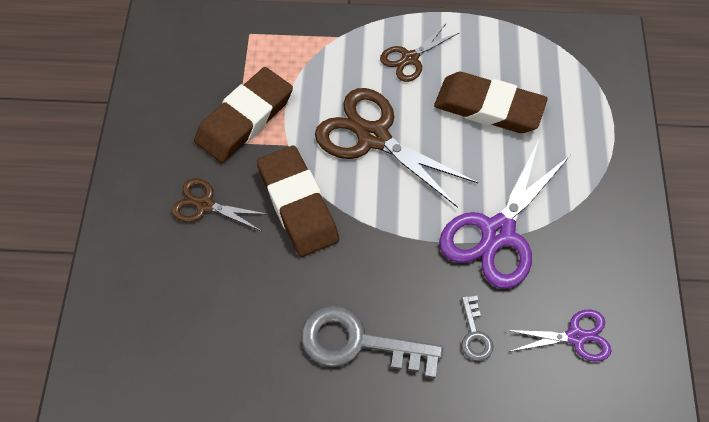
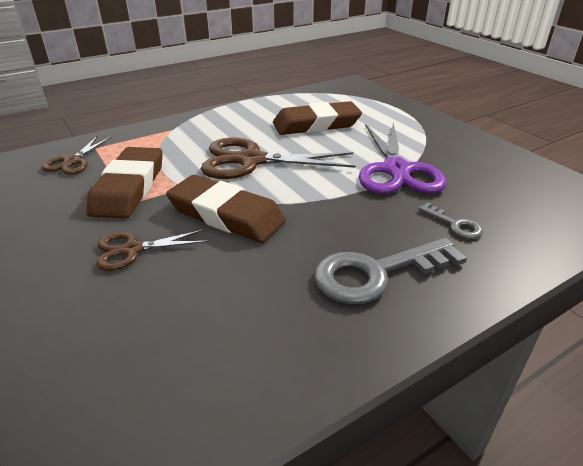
camera: 35 degrees left, 25 degrees down
brown scissors [380,23,460,82] -> brown scissors moved to [42,136,111,175]
purple scissors [506,310,612,362] -> none

